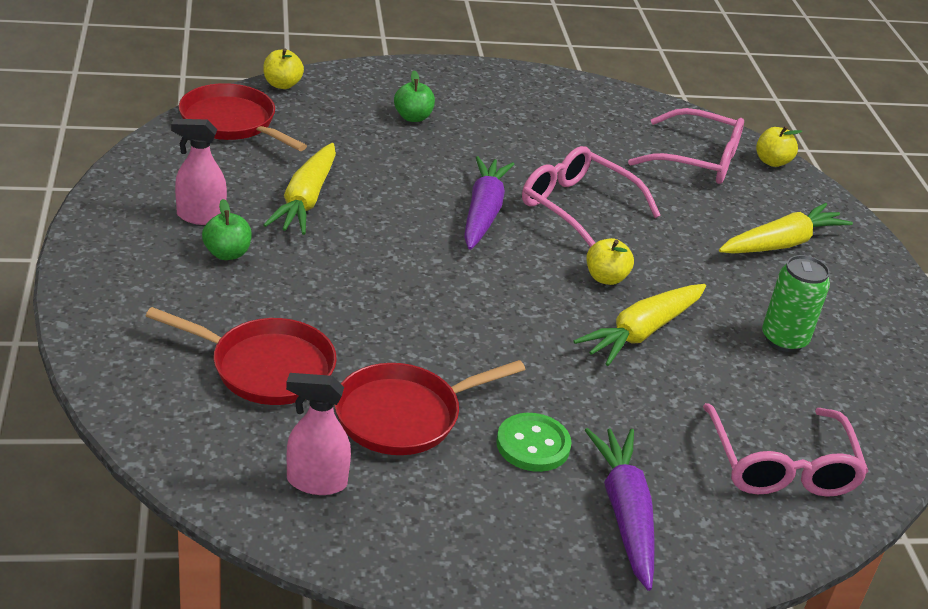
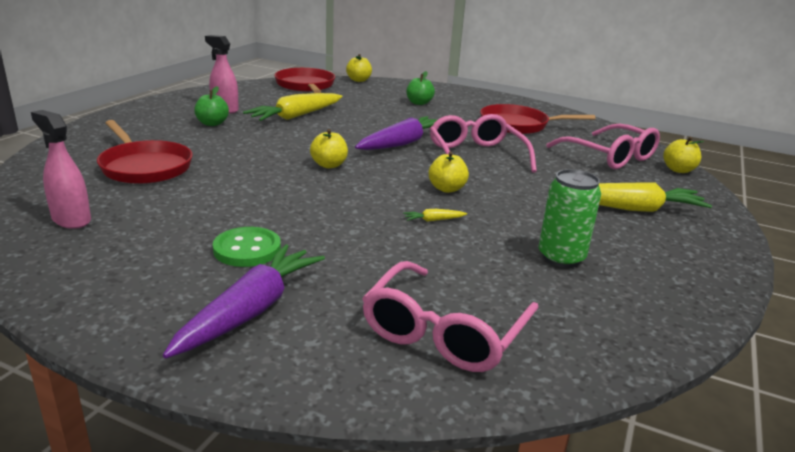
camera: 35 degrees right, 10 degrees down
red pan [334,360,525,455] -> red pan moved to [480,104,595,134]
yellow carrot [574,284,706,366] -> yellow carrot [403,209,467,222], size x0.40
none -> yellow apple [310,129,348,168]

